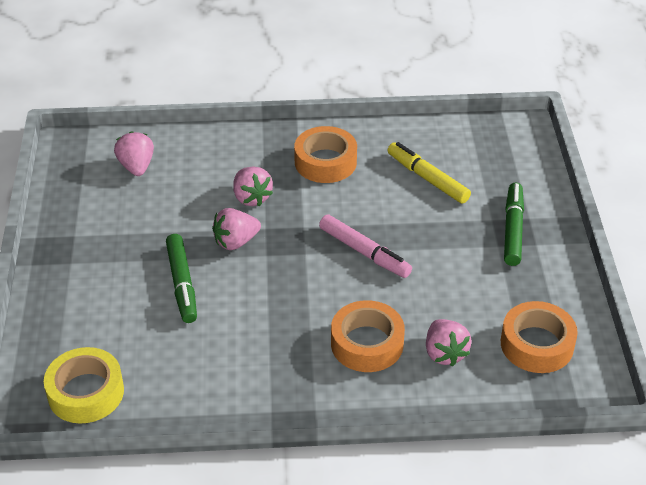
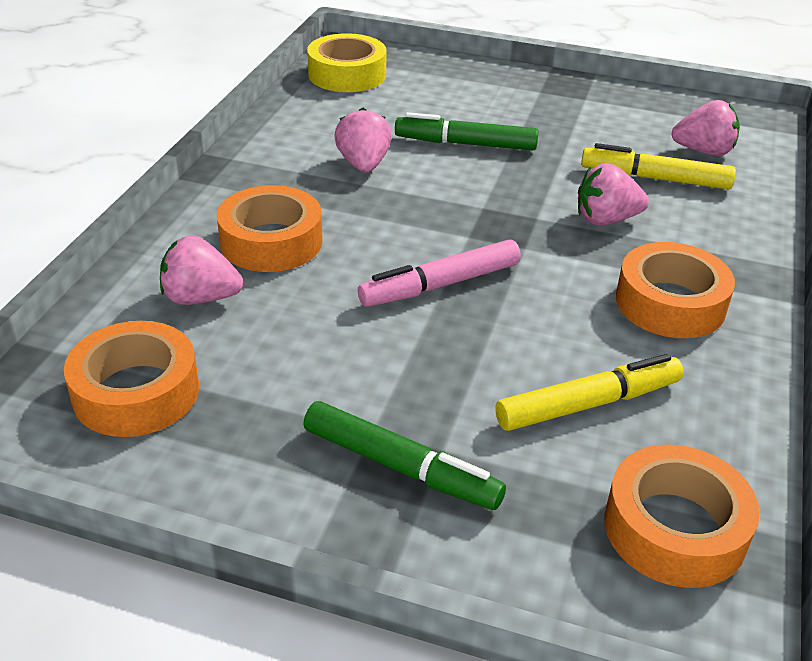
camera: 110 degrees right, 5 degrees down
pink strawberry [212,208,261,250] -> pink strawberry moved to [334,108,392,173]
none -> yellow marker [581,143,736,189]
none -> orange tape [604,445,760,588]

